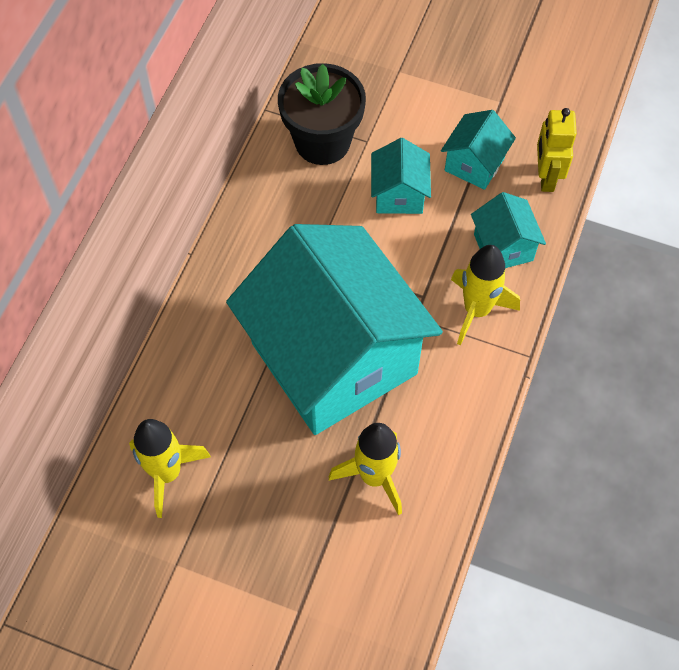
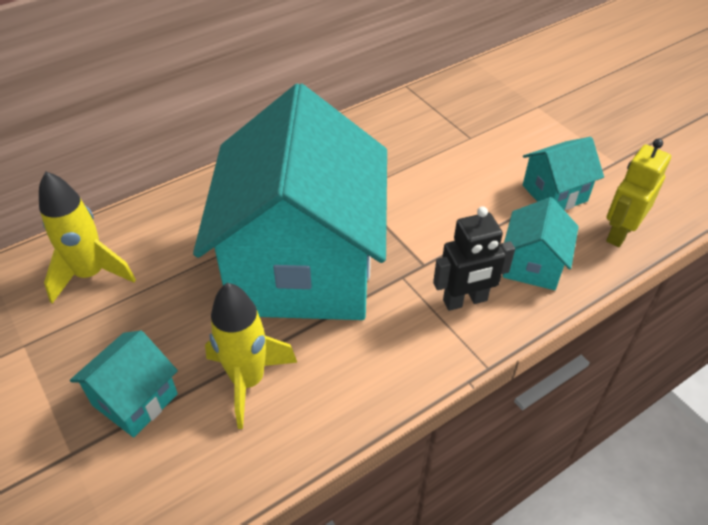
camera: 35 degrees right, 15 degrees down
black flower pot [278,63,366,165] -> none
turquoise house [371,138,431,214] -> turquoise house moved to [70,331,178,437]
yellow rocket [451,245,520,346] -> black robot [433,206,515,311]

